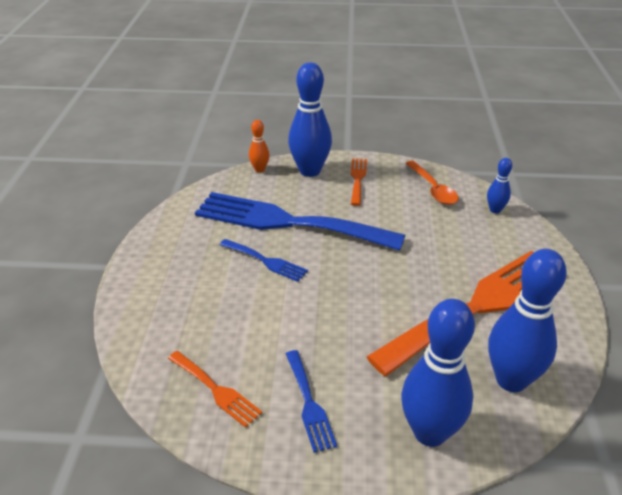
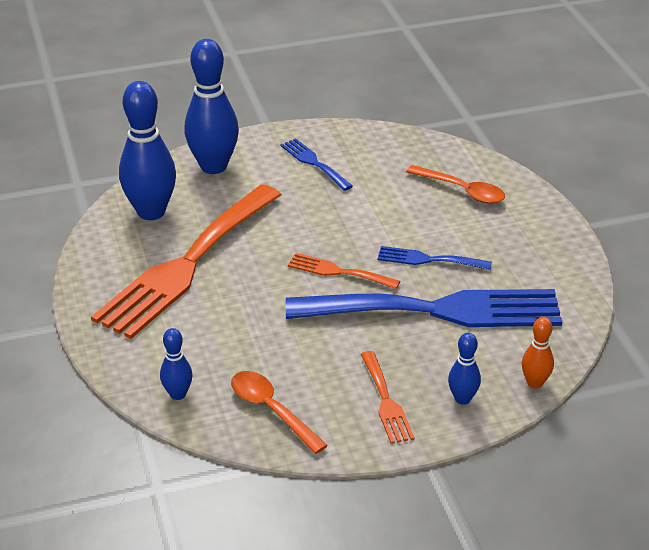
camera: 160 degrees right, 0 degrees up
orange fork [168,351,262,428] -> orange fork moved to [288,253,400,289]
blue bowling pin [288,62,332,177] -> blue bowling pin [448,333,481,405], size x0.49
none -> orange spoon [406,165,505,204]

